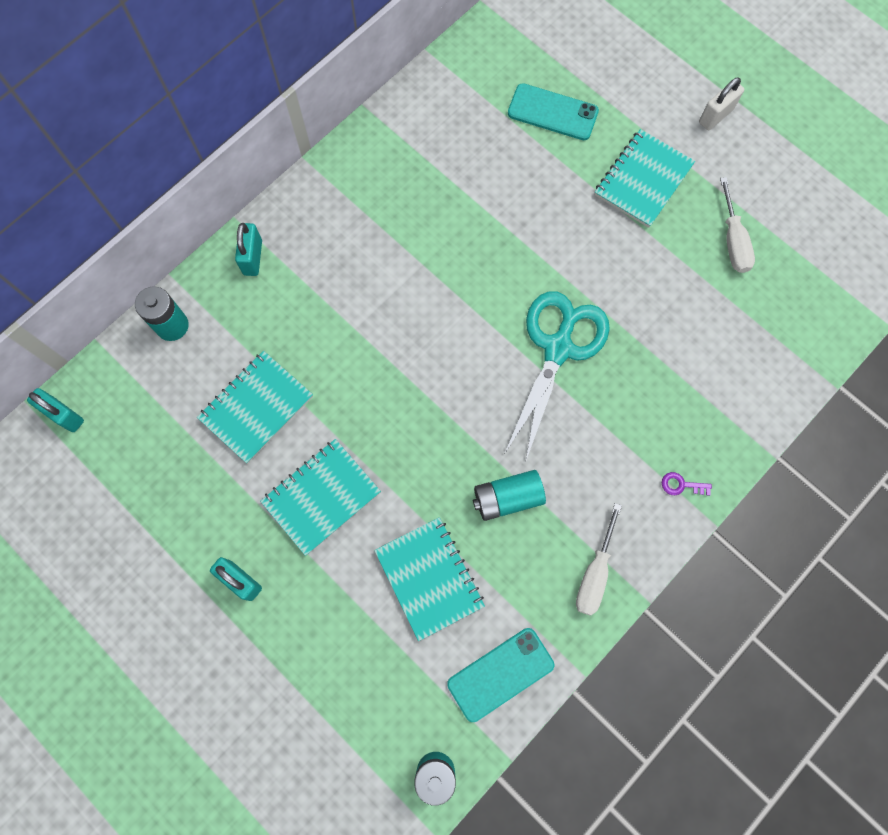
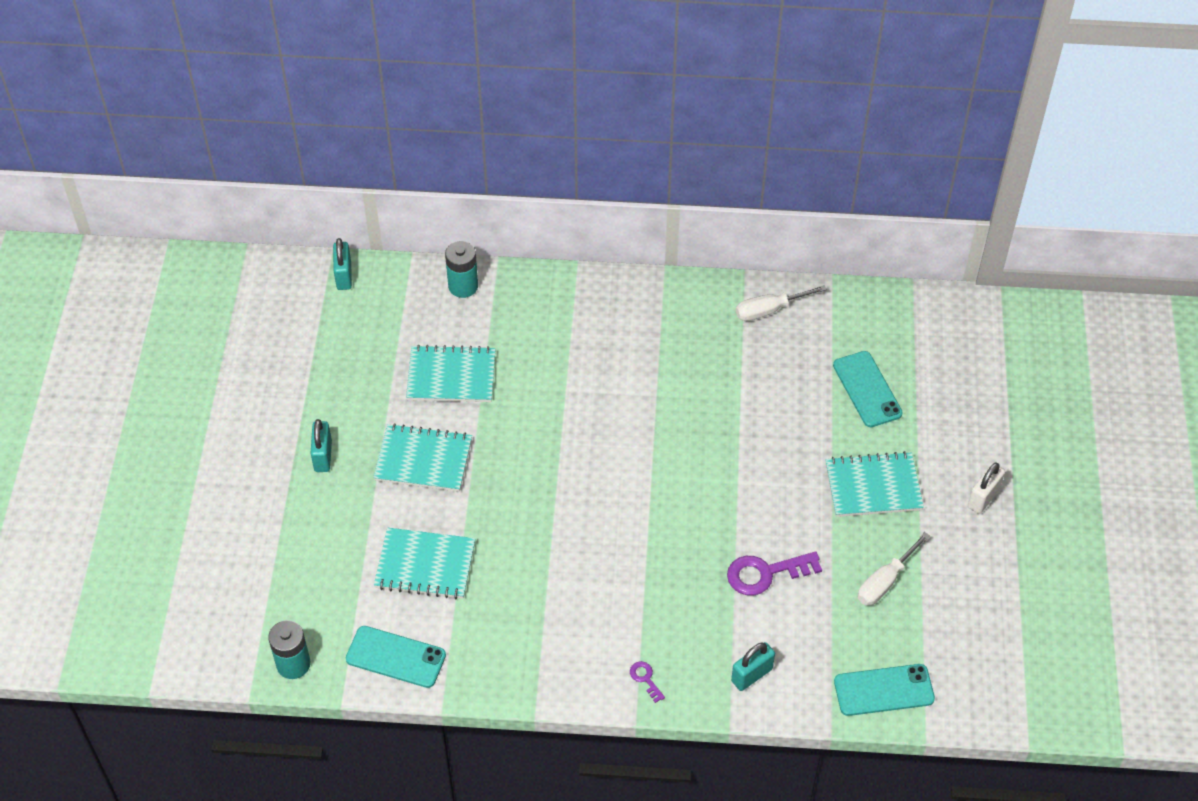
camera: 50 degrees right, 20 degrees down
turquoise padlock [235,223,262,276] -> turquoise padlock moved to [731,642,775,691]
turquoise notebook [374,517,485,641] -> turquoise notebook turned 75 degrees clockwise [374,528,475,599]
turquoise battery [473,470,546,521] -> none
turquoise scissors [505,291,610,463] -> none
white screwdriver [576,503,622,616] -> white screwdriver moved to [736,285,827,321]
white padlock [699,77,744,130] -> white padlock turned 60 degrees counterclockwise [968,463,1005,514]
none -> purple key [727,552,822,596]
none -> turquoise phone [834,664,935,716]

